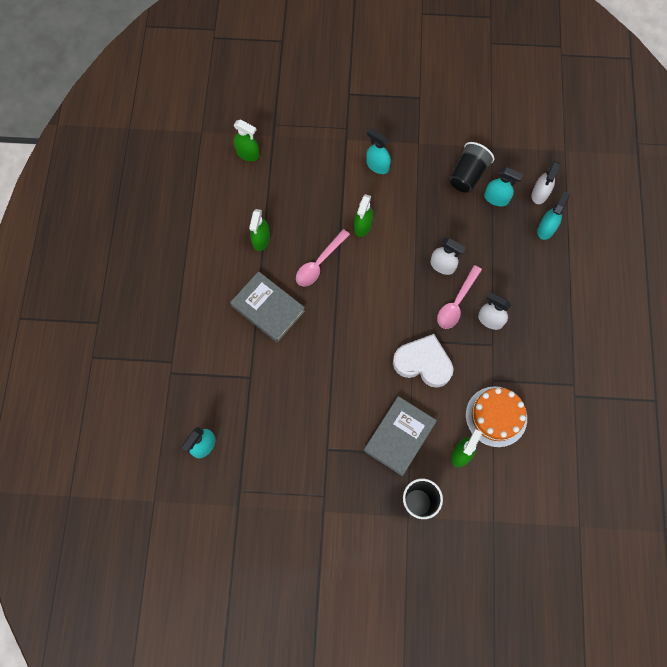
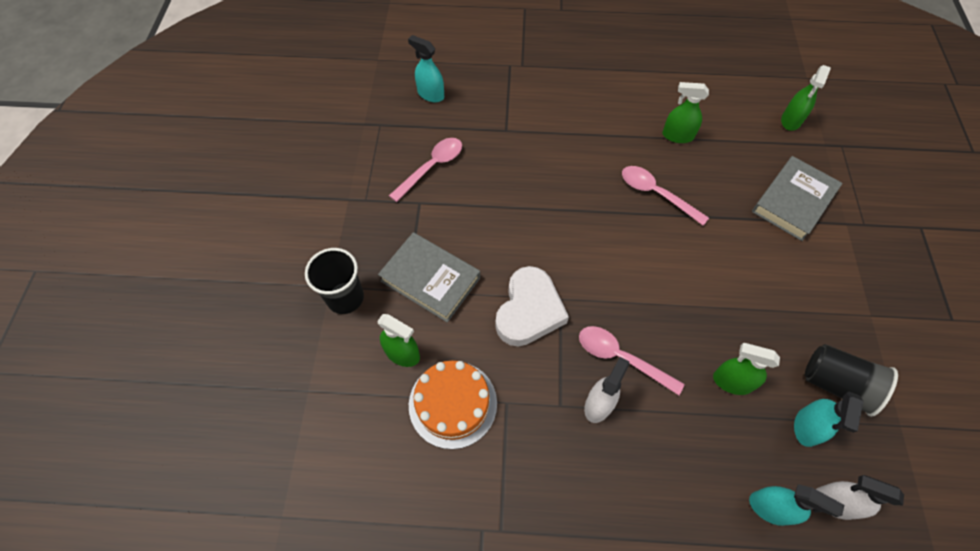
camera: 90 degrees right, 10 degrees down
grey book [230,271,305,343] -> grey book moved to [752,156,843,241]
green spray bottle [354,194,373,237] -> green spray bottle moved to [713,343,780,395]
turquoise spray bottle [366,128,391,174] -> none
white spray bottle [431,238,466,275] -> none
none -> pink spoon [389,138,462,202]

